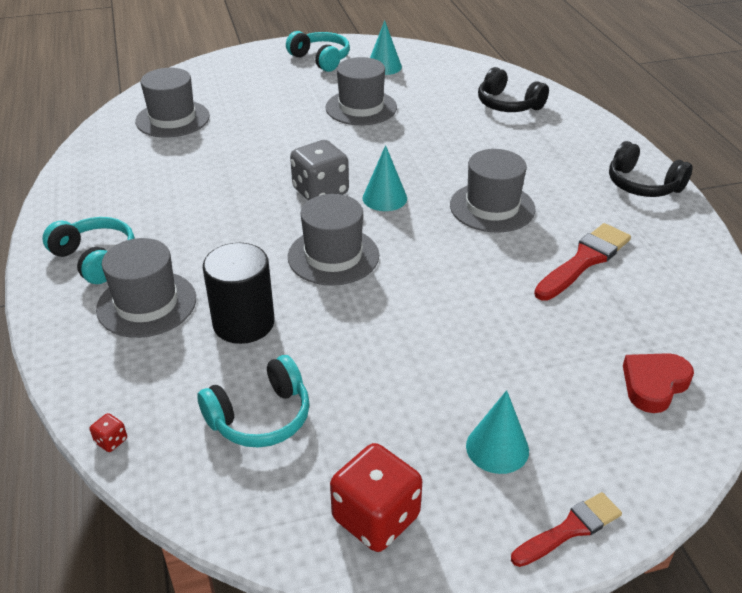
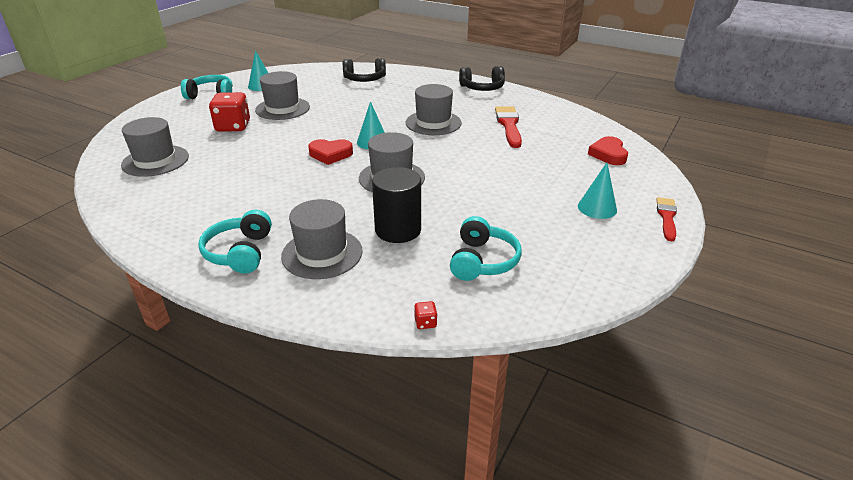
camera: 45 degrees left, 5 degrees down
turquoise headphones [42,217,135,284] -> turquoise headphones turned 90 degrees counterclockwise [198,210,272,273]
grey dice [290,140,349,201] -> red heart [308,139,353,165]
red dice [330,443,422,552] -> red dice moved to [209,92,250,132]

